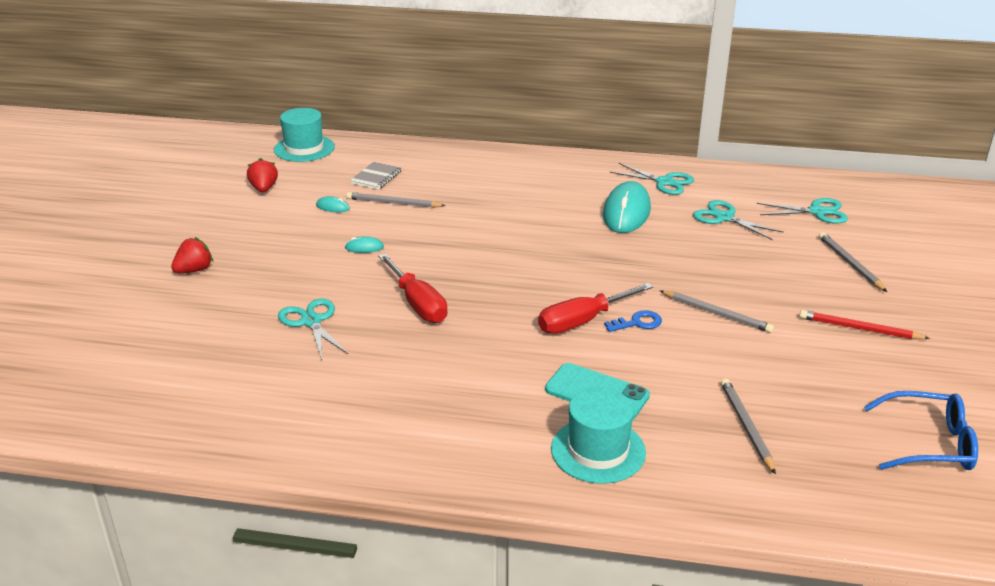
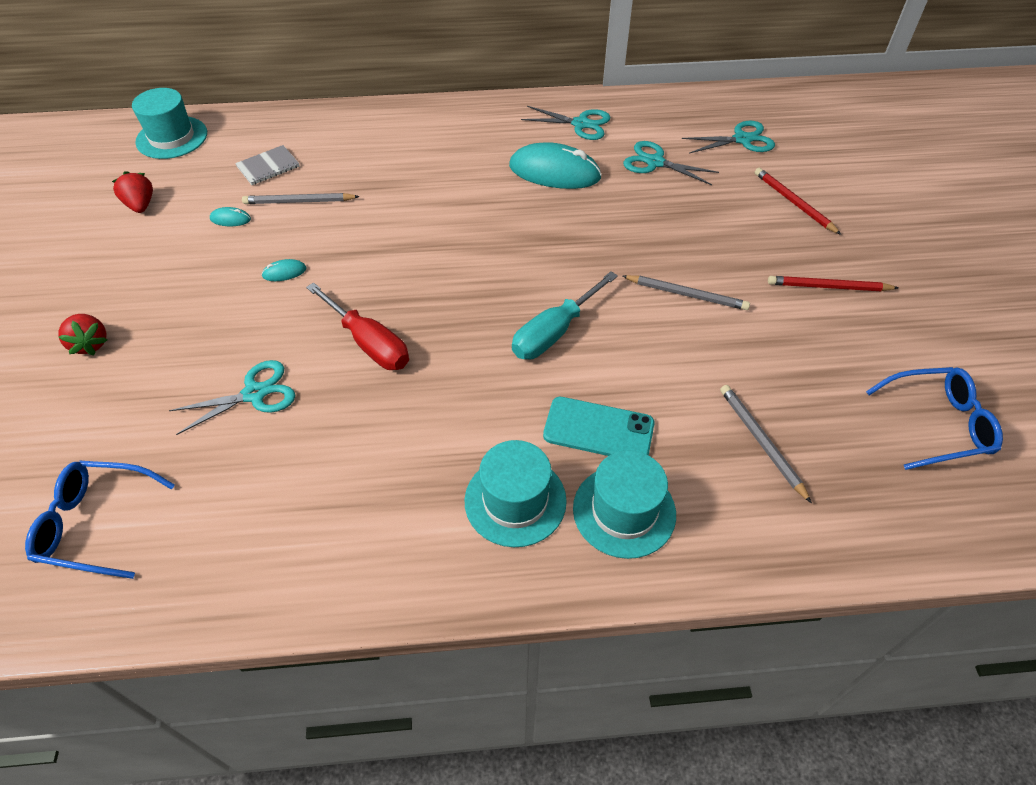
camera: 15 degrees left, 20 degrees up
red strawberry [171,237,213,273] -> red strawberry turned 120 degrees clockwise [58,314,107,355]
turquoise scissors [278,299,348,360] -> turquoise scissors turned 105 degrees clockwise [169,360,295,435]
grey notebook [350,162,402,190] -> grey notebook turned 45 degrees clockwise [235,145,300,185]
red screwdriver [538,283,653,334] -> turquoise screwdriver [512,271,618,359]
turquoise mouse [603,181,651,233] -> turquoise mouse turned 75 degrees counterclockwise [509,142,602,189]
blue key [604,310,662,332] -> none
grey pencil [819,232,887,292] -> red pencil [755,168,841,235]
none -> blue glasses [25,461,175,579]
none -> turquoise hat [465,440,567,547]

